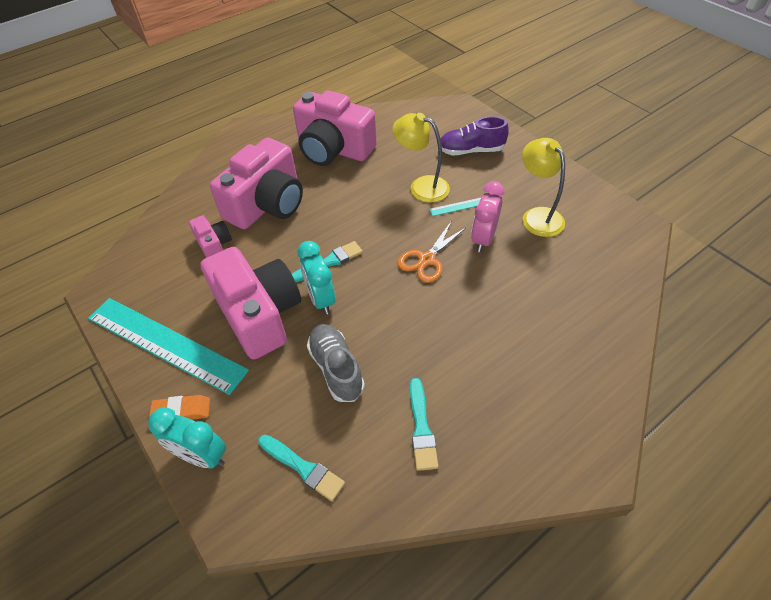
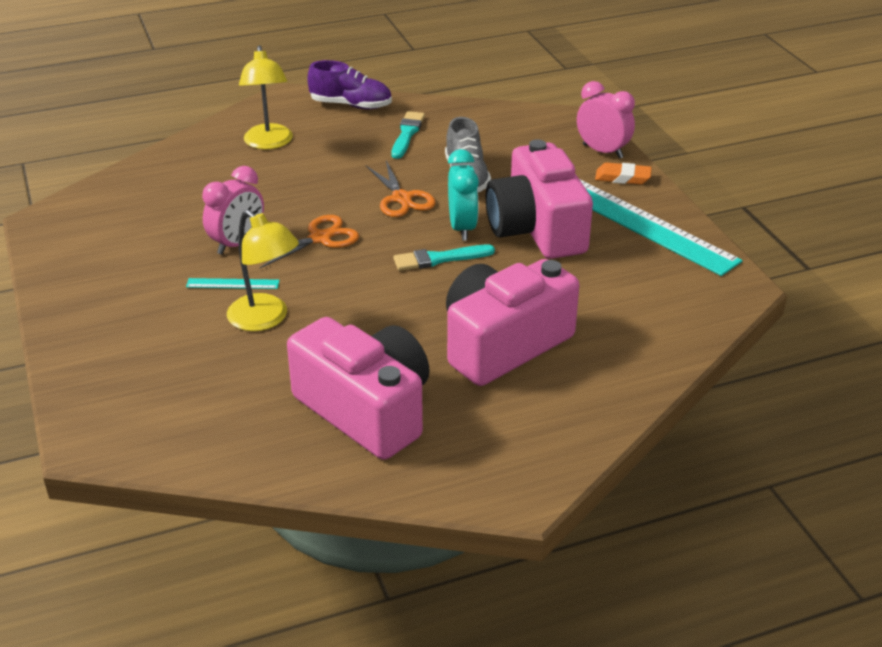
camera: 165 degrees left, 15 degrees down
turquoise clock [148,408,226,468] -> pink clock [577,81,635,159]
pink camera [189,215,232,258] -> none
turquoise brush [258,435,345,501] -> none
purple shoe [440,116,509,156] -> purple shoe moved to [307,60,392,109]
yellow lamp [522,138,565,237] -> yellow lamp moved to [239,45,293,149]
none -> orange scissors [366,161,436,217]

